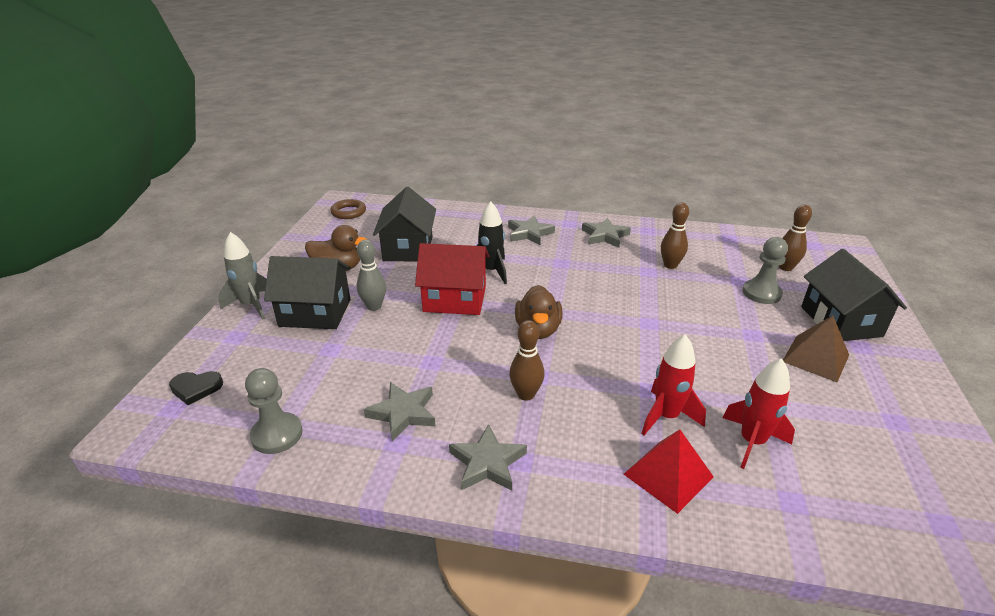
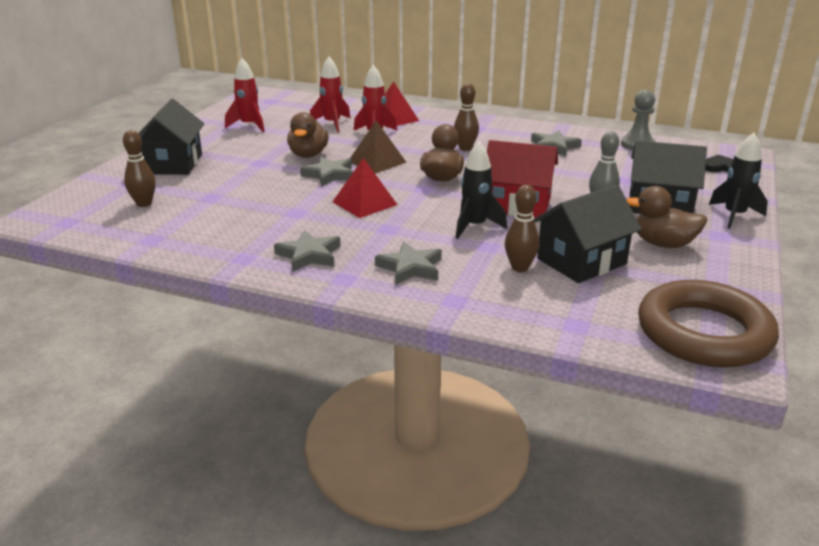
camera: 170 degrees left, 5 degrees down
grey rocket [218,232,267,320] -> black rocket [709,133,768,229]
brown ring [330,199,366,219] -> brown ring [638,280,779,368], size x2.17
black house [373,187,436,261] -> black house turned 45 degrees clockwise [534,185,642,283]
grey star [449,424,527,491] -> grey star moved to [300,156,353,186]
brown bowling pin [661,203,689,269] -> brown bowling pin moved to [505,185,539,272]
grey pawn [743,237,788,304] -> none
brown pyramid [783,315,849,382] -> brown pyramid moved to [350,121,406,174]
none -> red rocket [225,58,265,132]
none -> brown duck [287,112,329,158]
none -> red pyramid [333,158,397,218]

